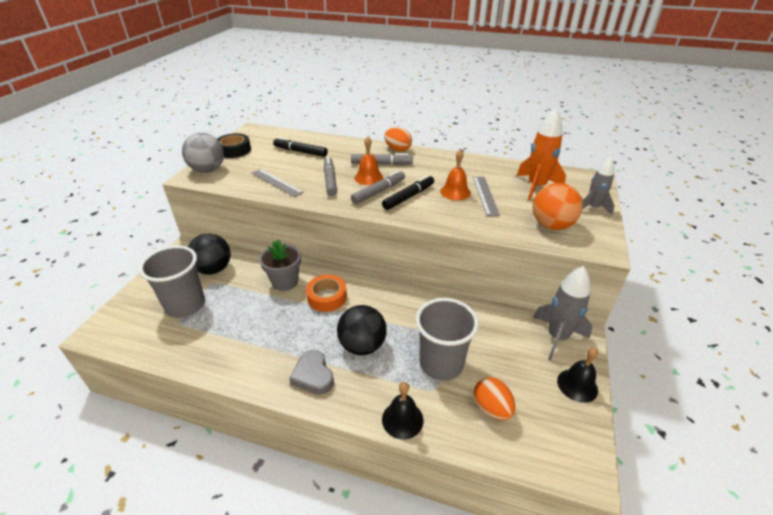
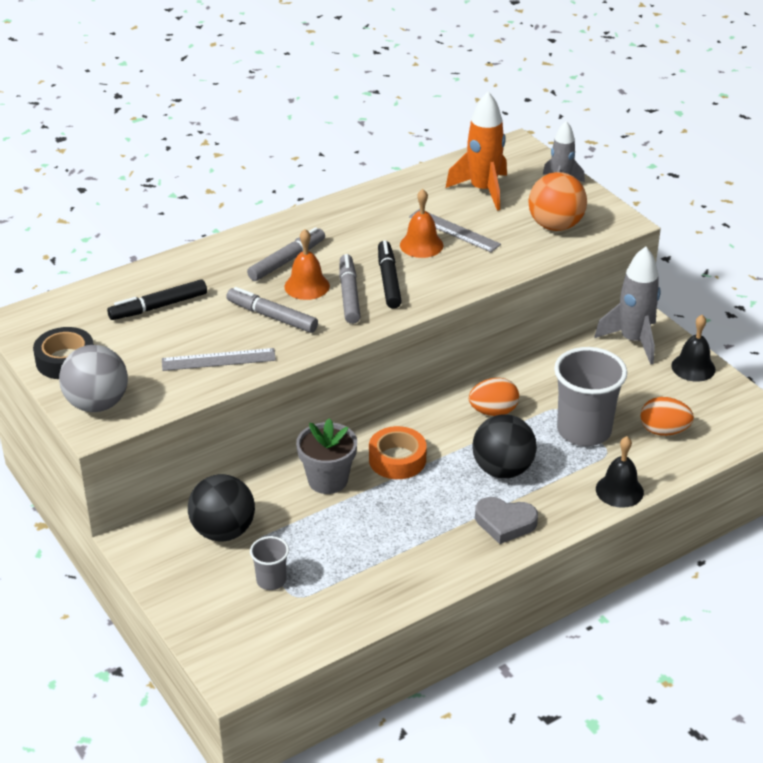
camera: 50 degrees left, 0 degrees up
grey cup [139,245,205,318] -> grey cup [250,536,289,590], size x0.49
orange egg [384,127,412,152] -> orange egg moved to [469,378,519,416]

